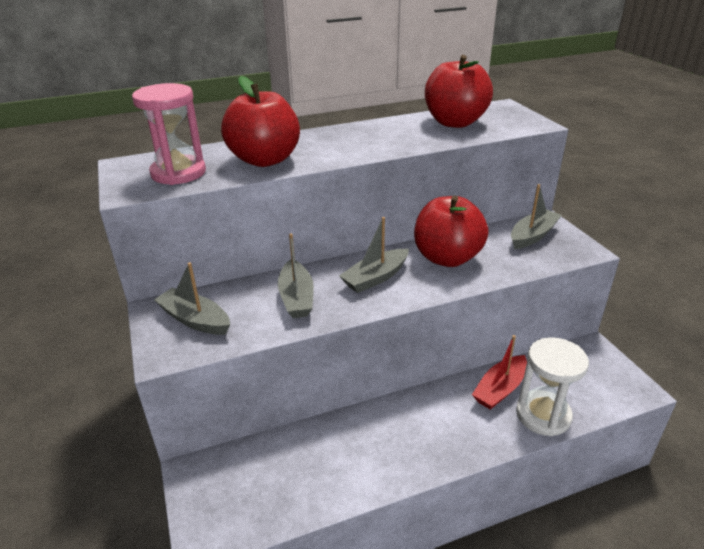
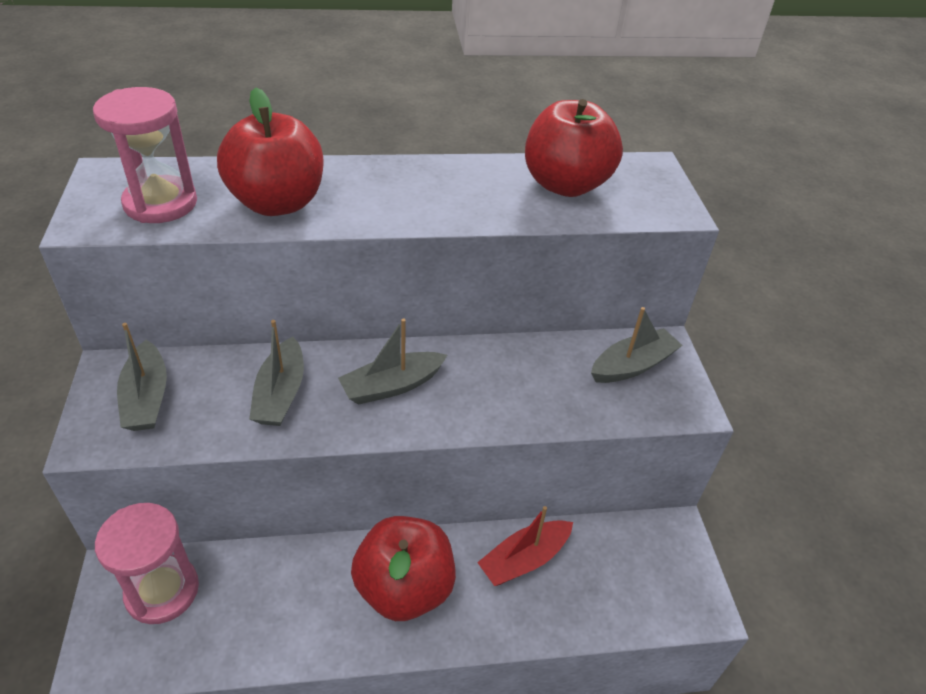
camera: 10 degrees right, 10 degrees up
grey boat [154,262,230,335] -> grey boat turned 150 degrees counterclockwise [117,323,167,431]
red apple [414,196,489,267] -> red apple moved to [351,516,456,621]
white hourglass [516,337,589,436] -> none
none -> pink hourglass [95,503,199,624]

